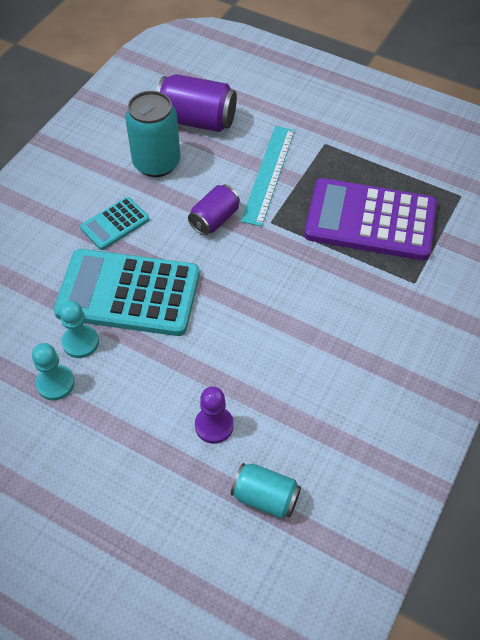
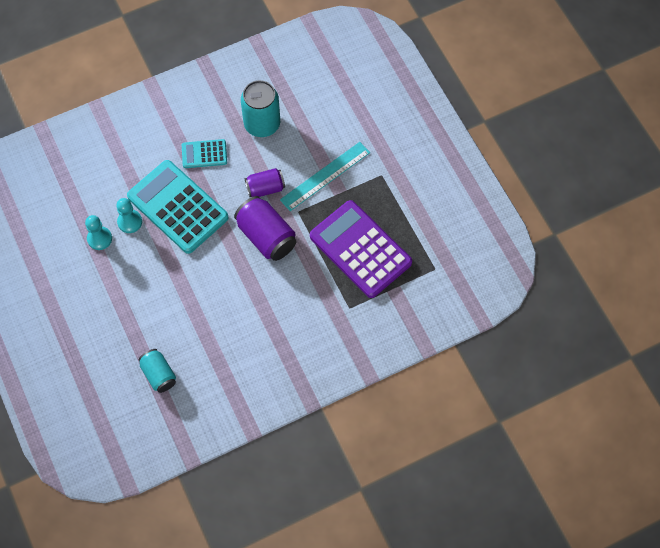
camera: 35 degrees right, 10 degrees up
purple can [156,74,237,132] -> purple can moved to [234,196,297,261]
purple pawn [195,386,234,444] -> none

